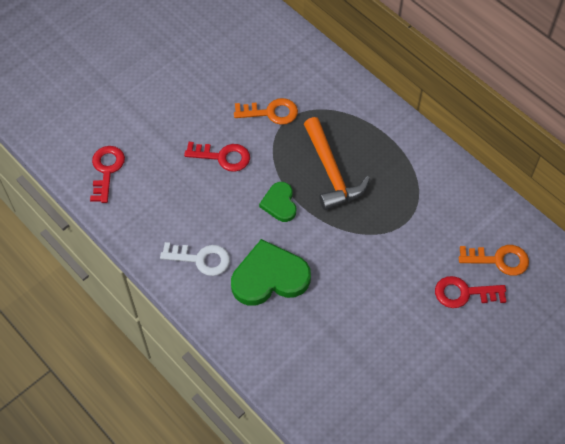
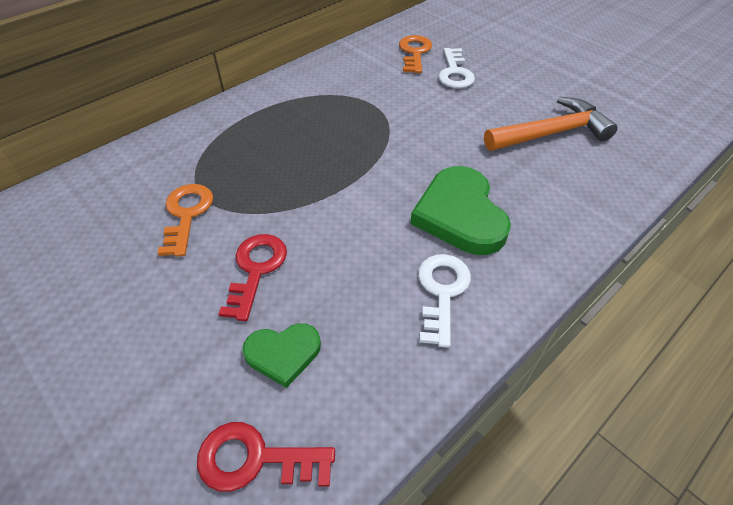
camera: 90 degrees left, 10 degrees down
green heart [259,182,296,222] -> green heart moved to [242,323,321,388]
orange hammer [304,117,370,210] -> orange hammer moved to [484,97,618,151]
red key [435,276,507,308] -> white key [438,48,475,88]

